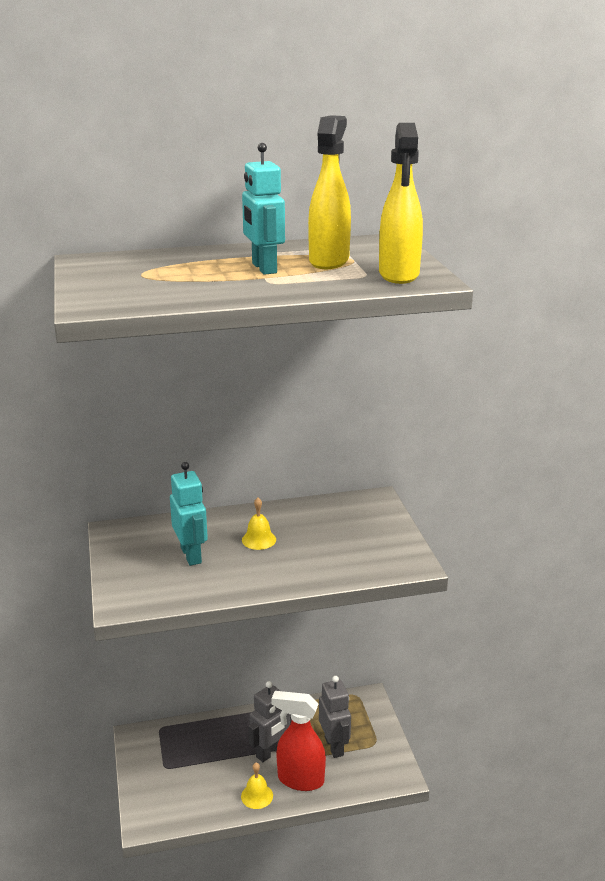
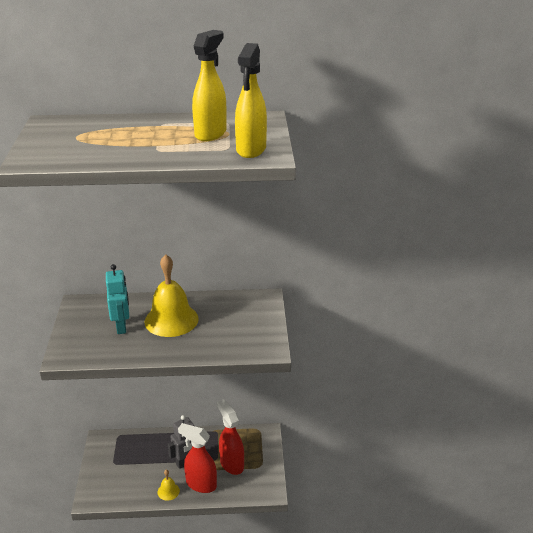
camera: 10 degrees right, 5 degrees up
turquoise robot [242,143,285,275] -> none
yellow bell [242,498,276,550] -> yellow bell [144,254,199,337], size x2.22
grey robot [319,676,351,758] -> red spray bottle [217,399,244,475]

